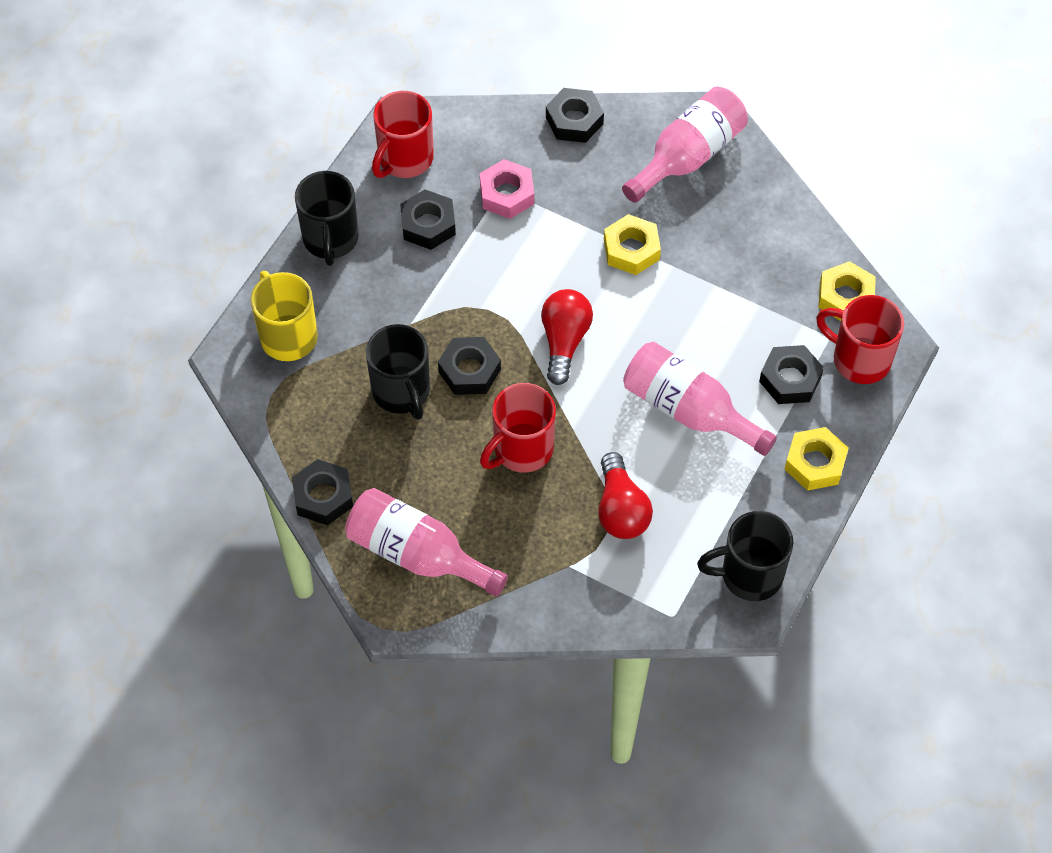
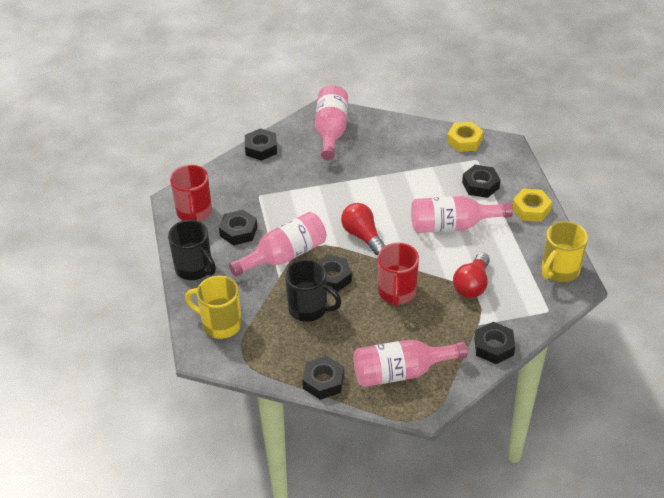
camera: 40 degrees left, 15 degrees down
pink nut [480,159,534,219] -> none
red light bulb [598,452,653,539] -> red light bulb turned 75 degrees clockwise [453,253,490,298]
yellow nut [604,214,661,275] -> none
black mug [697,511,793,601] -> yellow mug [542,221,588,282]
red mug [816,295,904,384] -> none
none -> pink bottle [229,212,327,277]
none -> black nut [474,322,515,364]

